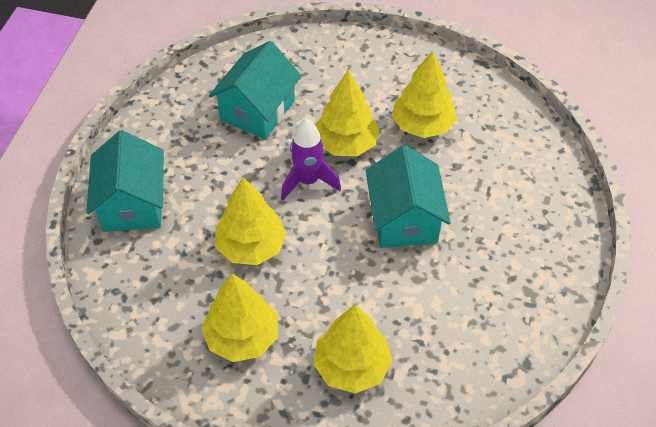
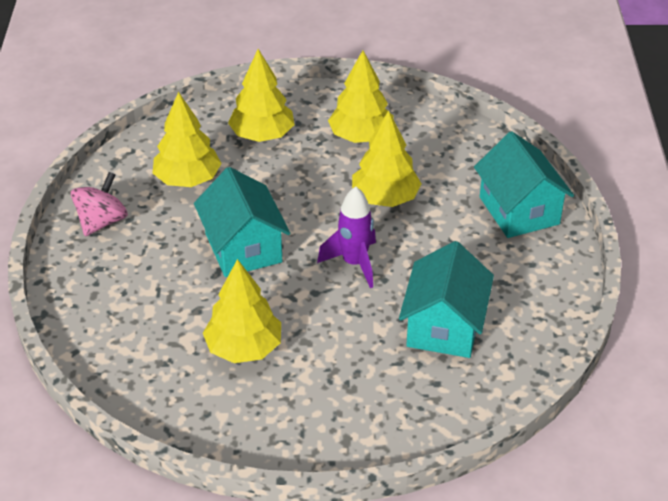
camera: 165 degrees right, 10 degrees down
yellow tree [315,70,380,156] -> yellow tree moved to [153,92,222,187]
none -> pink spinning top [71,172,128,236]

